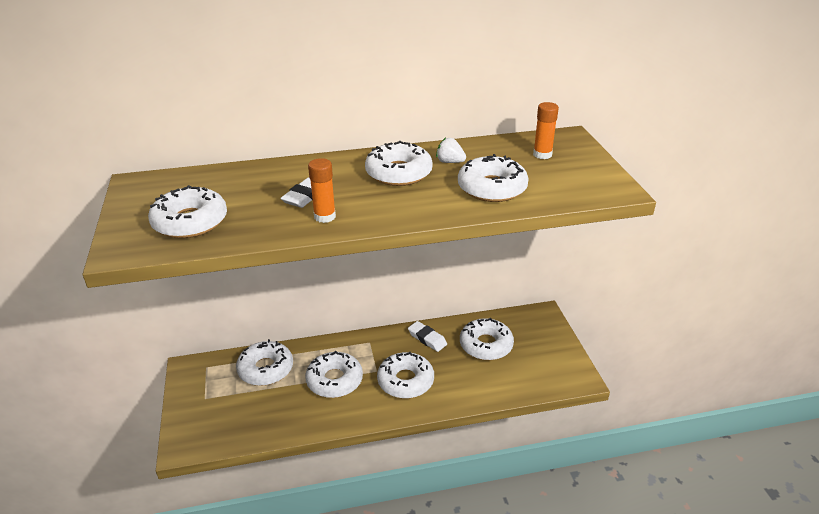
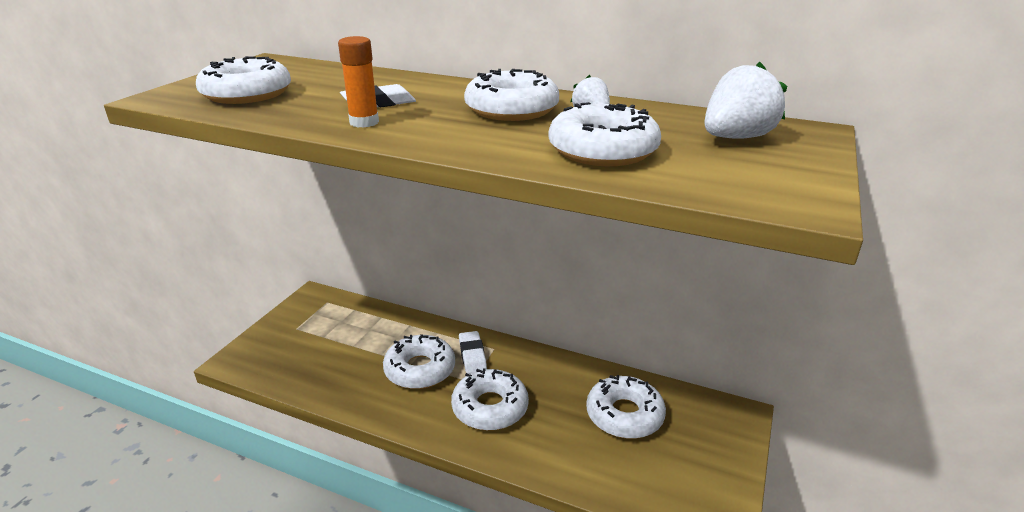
camera: 35 degrees right, 5 degrees down
white donut [236,339,293,386] -> none
white eraser [408,321,447,352] -> white eraser moved to [459,331,487,374]
orange glue stick [533,102,559,159] -> white strawberry [704,62,787,139]

